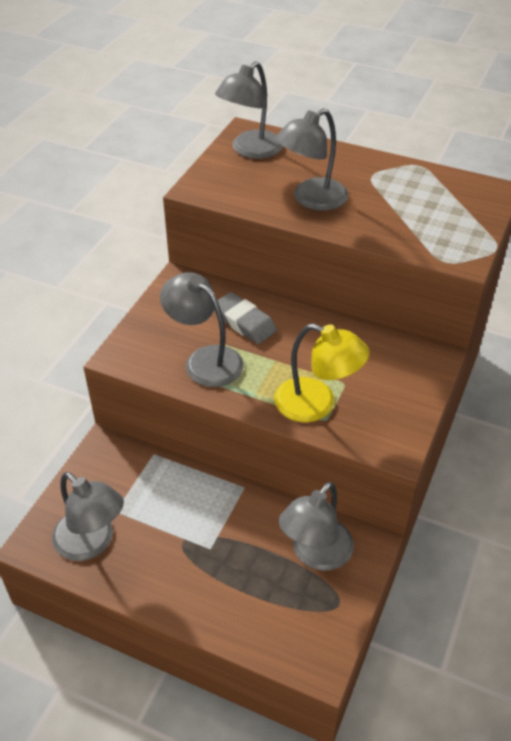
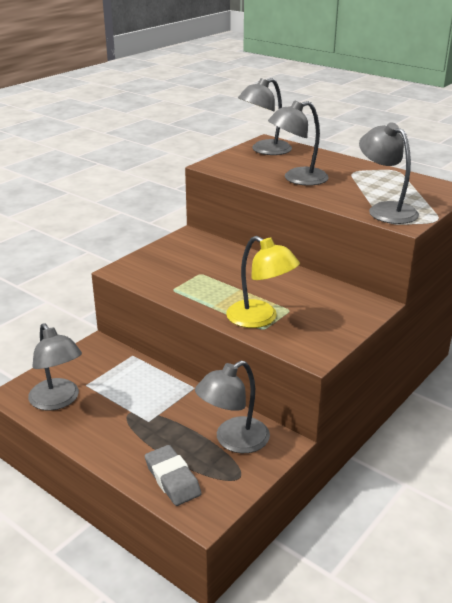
camera: 15 degrees right, 15 degrees down
grey lamp [160,272,244,387] -> grey lamp moved to [359,122,419,224]
grey eraser [214,292,277,344] -> grey eraser moved to [145,445,202,506]

